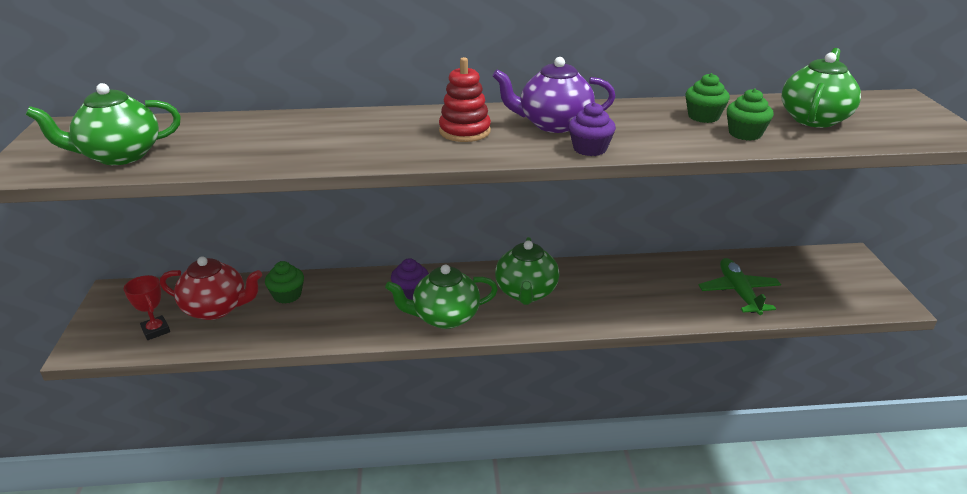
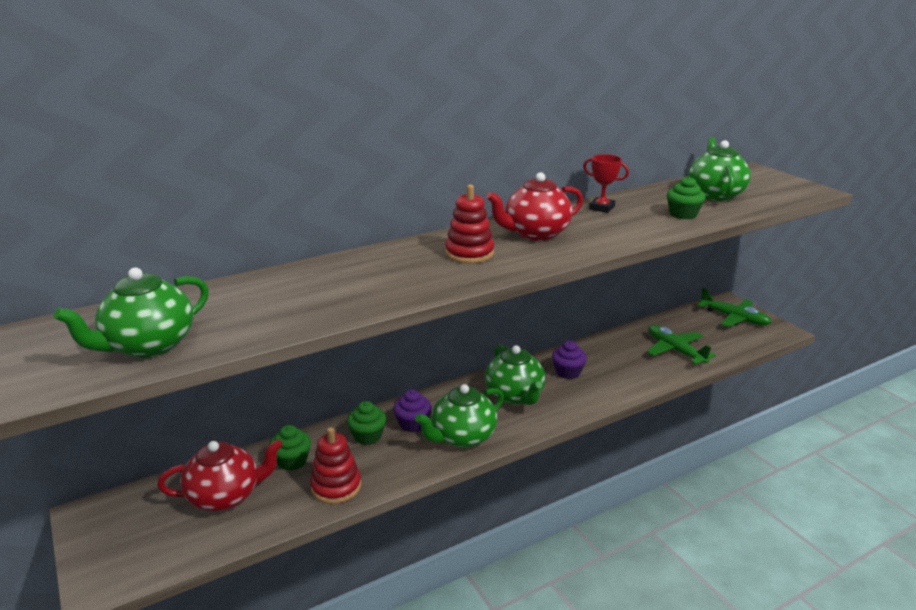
camera: 25 degrees left, 5 degrees down
red trophy [124,275,170,340] -> red trophy moved to [583,154,629,213]
purple teapot [492,57,616,133] -> red teapot [486,172,583,241]
purple cupcake [569,102,616,156] -> purple cupcake moved to [552,341,587,379]
green cupcake [685,73,730,123] -> green cupcake moved to [347,401,386,445]
none -> red stacking toy [310,427,361,504]
none -> green plane [697,287,772,327]

